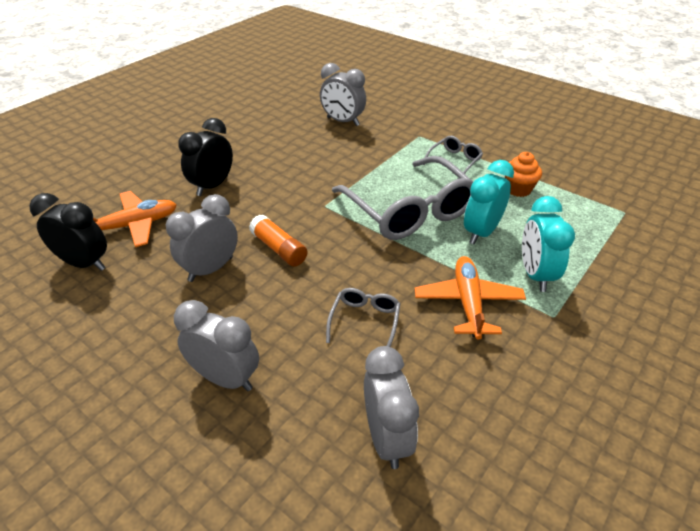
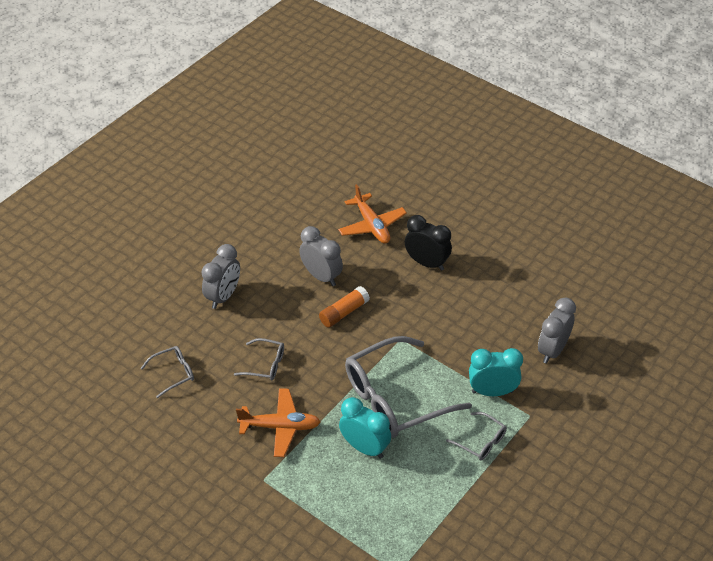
camera: 90 degrees right, 5 degrees up
black clock [29,193,107,271] -> none
grey clock [364,346,419,469] -> grey glasses [141,346,194,398]
orange cupcake [505,152,542,197] -> none
turquoise clock [522,196,575,292] -> turquoise clock moved to [469,348,523,396]

